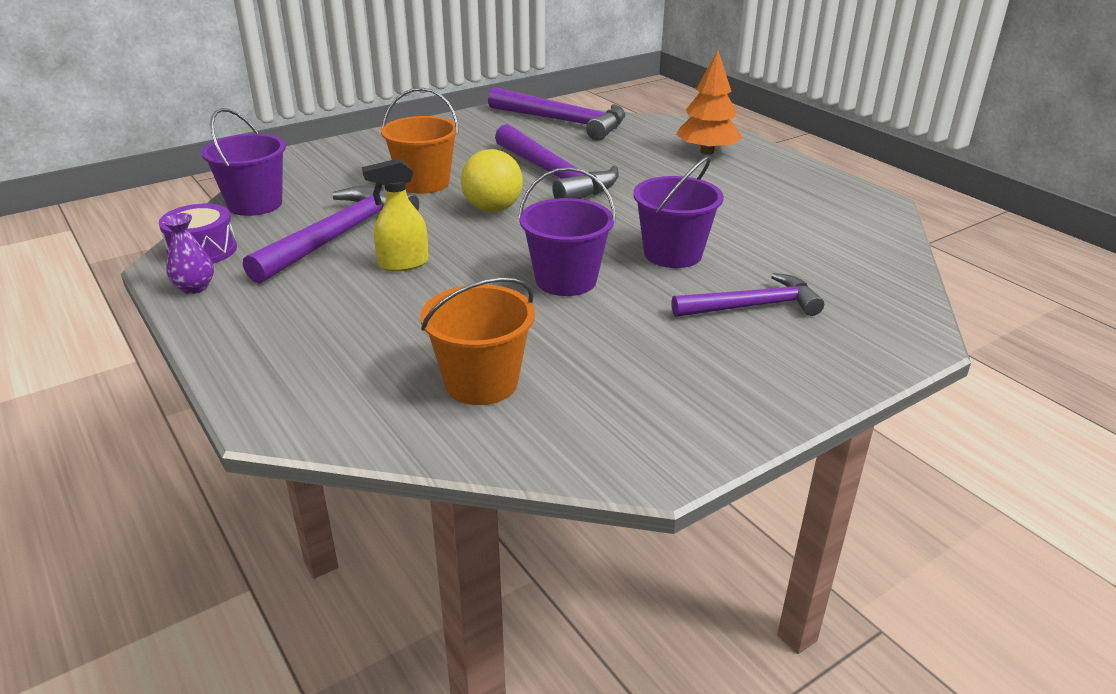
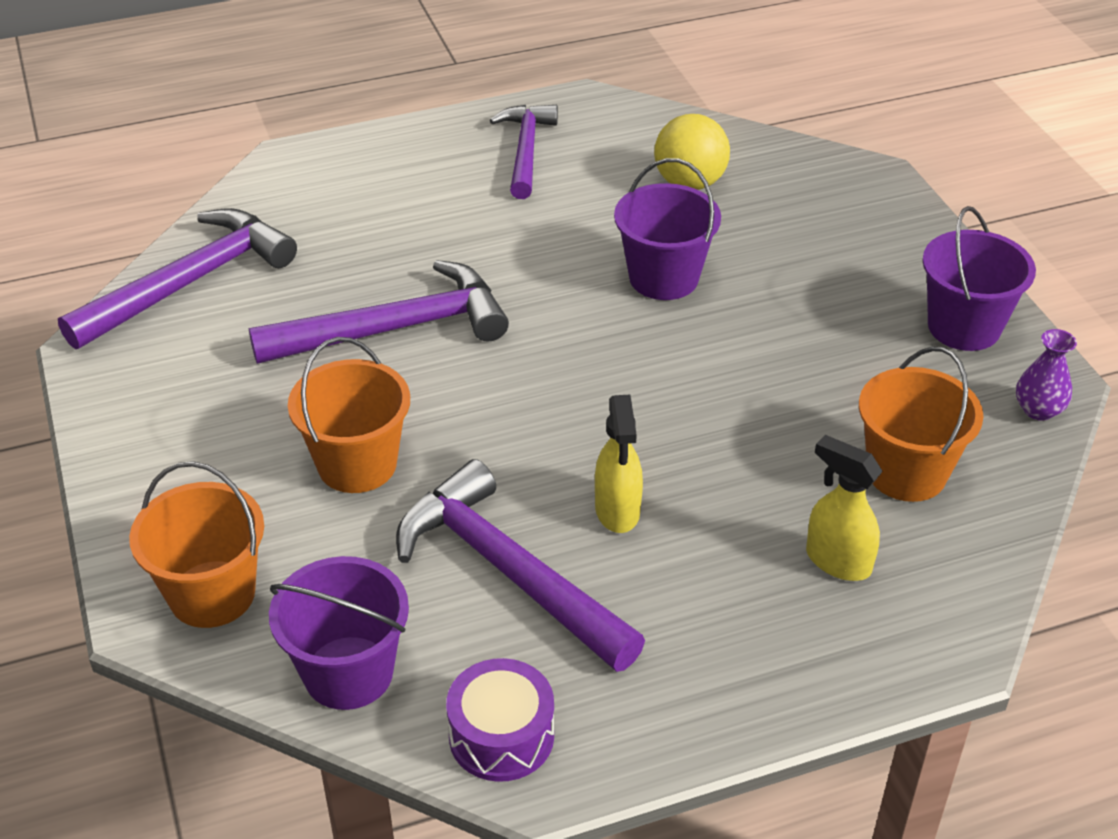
camera: 75 degrees left, 10 degrees up
purple vase [162,213,214,294] -> purple vase moved to [1016,329,1077,421]
yellow ball [461,149,523,212] -> yellow ball moved to [654,114,730,190]
purple bucket [518,167,616,296] -> purple bucket moved to [923,206,1036,351]
purple hammer [671,273,824,317] -> purple hammer moved to [490,105,558,199]
orange tree [676,50,742,155] -> none
none -> orange bucket [129,461,264,628]
none -> yellow spray bottle [806,435,883,581]

